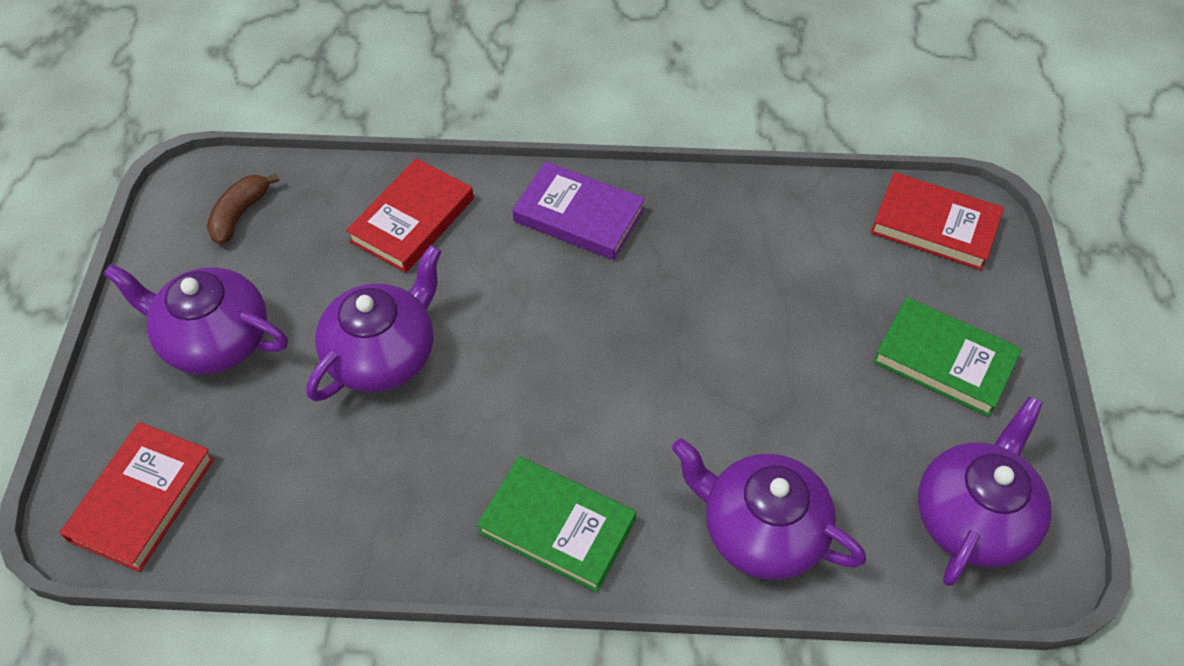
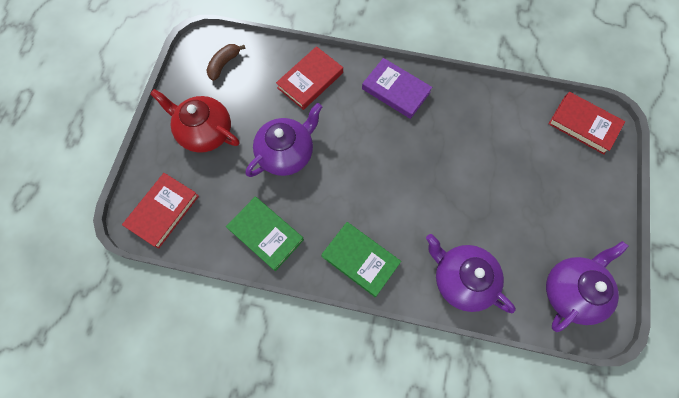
camera: 10 degrees right, 15 degrees up
purple teapot [103,264,288,374] -> red teapot [150,89,239,153]
green book [873,297,1022,417] -> green book moved to [226,197,304,271]

